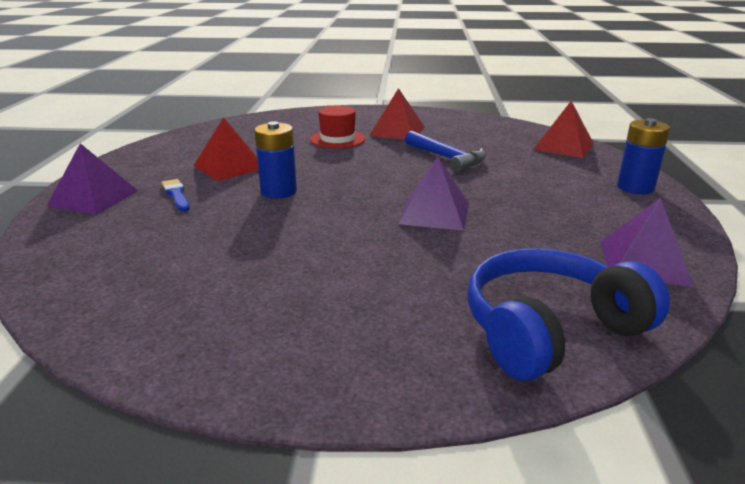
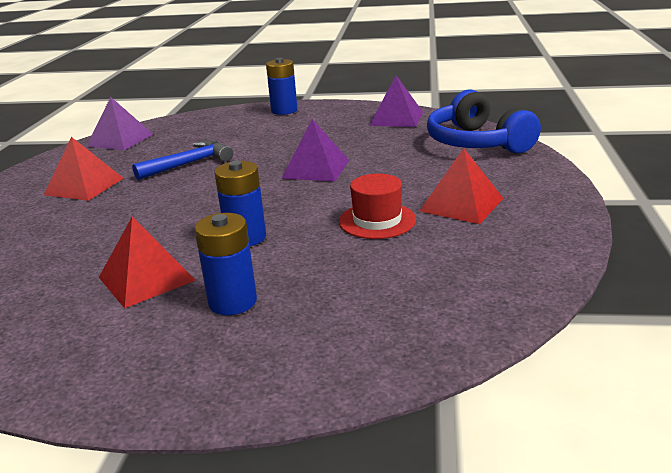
camera: 85 degrees left, 0 degrees up
purple pyramid [47,143,138,215] -> purple pyramid moved to [86,97,153,150]
blue brush [162,179,190,211] -> blue battery [194,213,257,315]
red hat [310,106,366,148] -> red hat moved to [339,174,416,239]
red pyramid [533,101,594,158] -> red pyramid moved to [419,148,504,224]

